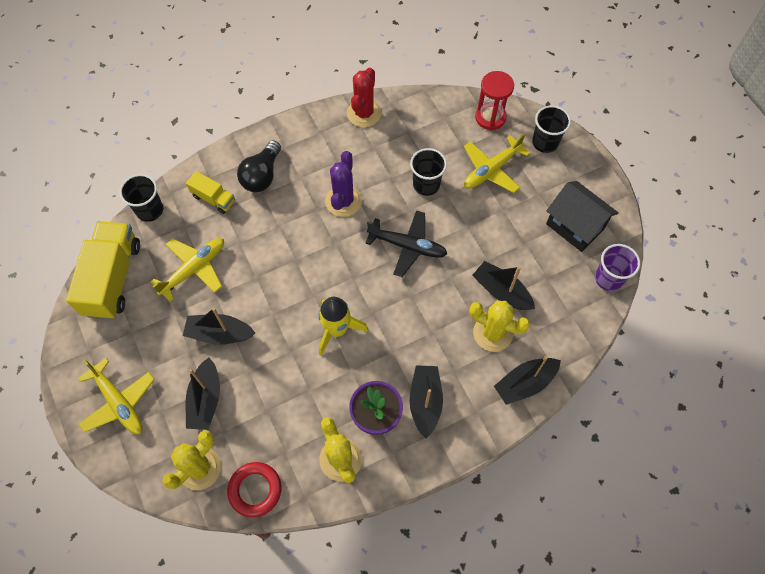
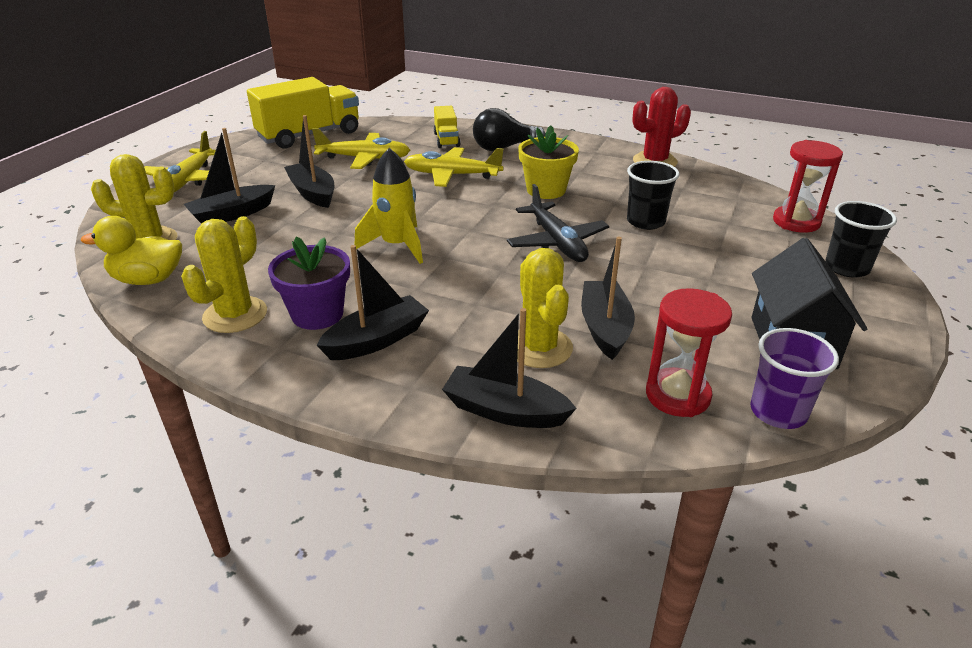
camera: 50 degrees right, 30 degrees down
black cup [120,174,163,222] -> none
red ring [227,462,281,518] -> yellow duck [81,216,182,285]
purple cactus [325,151,362,217] -> yellow flower pot [518,125,579,199]
yellow plane [464,133,530,193] -> yellow plane moved to [404,147,504,187]
none -> red hourglass [646,288,732,417]

